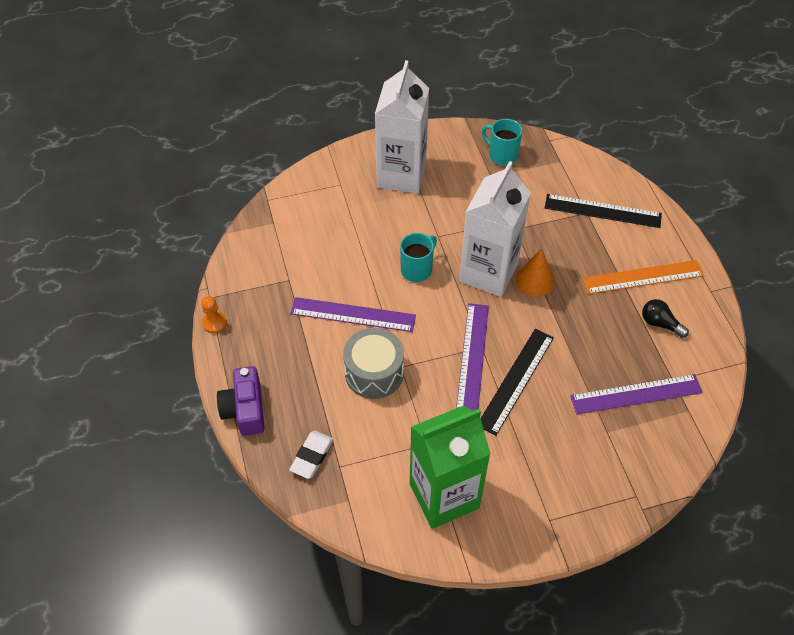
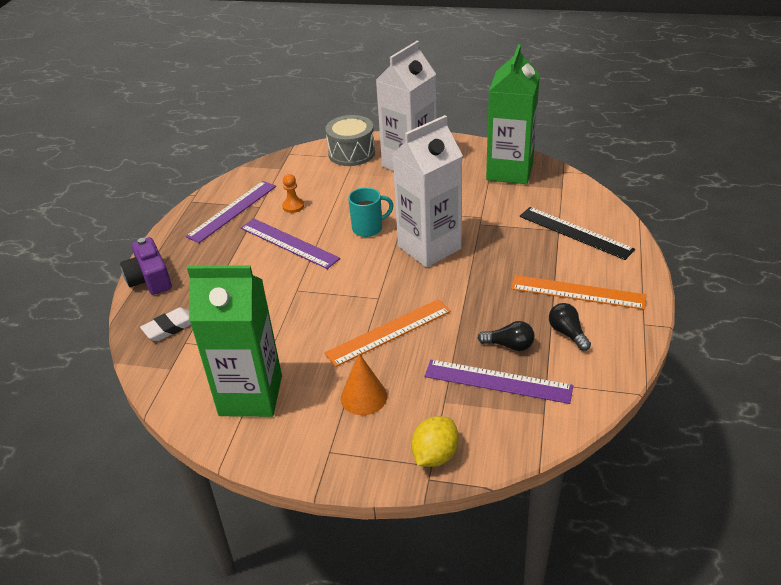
camera: 30 degrees right, 15 degrees down
orange pawn [201,296,227,333] -> orange pawn moved to [282,174,304,213]
purple camera [217,366,265,436] -> purple camera turned 45 degrees counterclockwise [120,237,172,295]
grey drum [343,328,404,399] -> grey drum moved to [325,115,375,166]
purple ruler [456,303,489,411] -> purple ruler moved to [186,181,276,243]
black ruler [480,329,554,436] -> orange ruler [324,299,451,367]
turquoise mug [482,119,522,165] -> green carton [486,44,540,184]
orange cone [516,249,554,296] -> orange cone moved to [341,353,387,415]
none -> yellow lemon [411,416,459,467]
none -> black light bulb [478,321,535,351]

